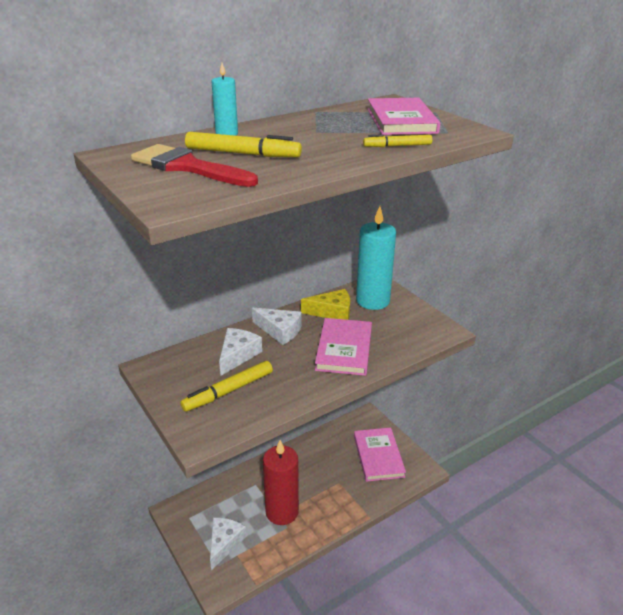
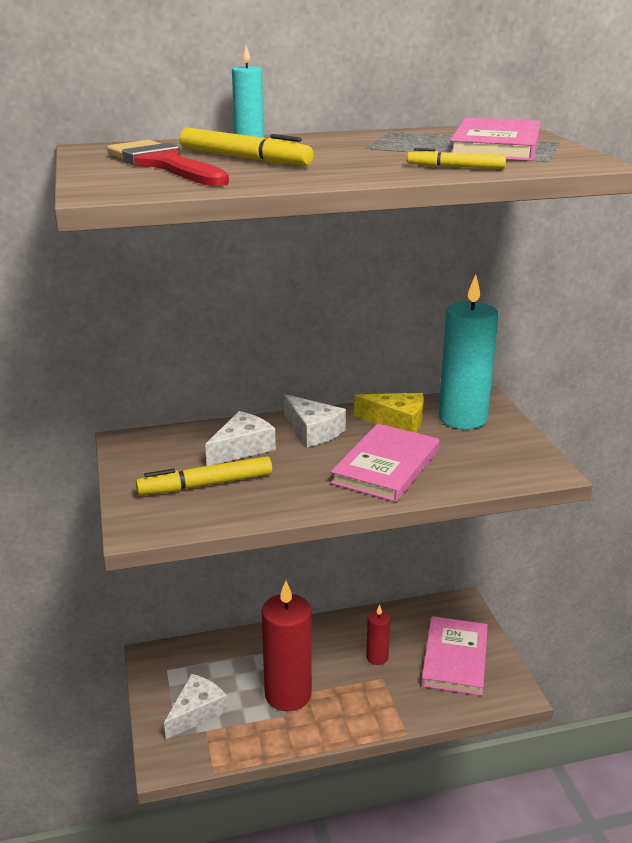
camera: 20 degrees right, 5 degrees down
none -> red candle [366,605,390,665]

